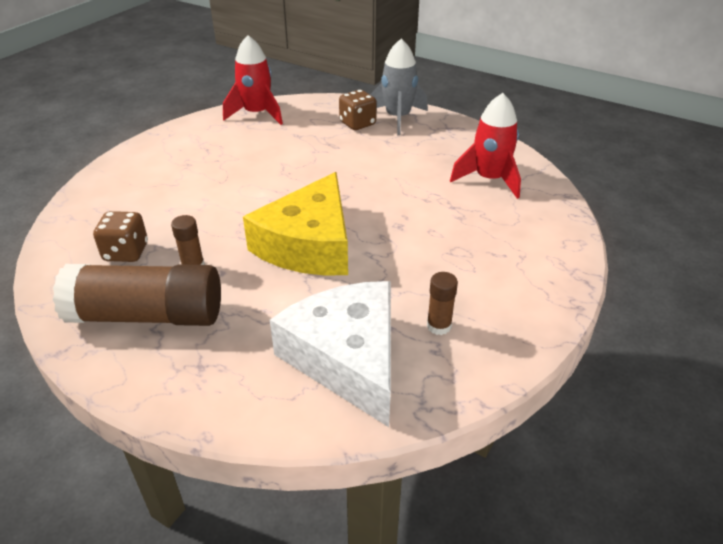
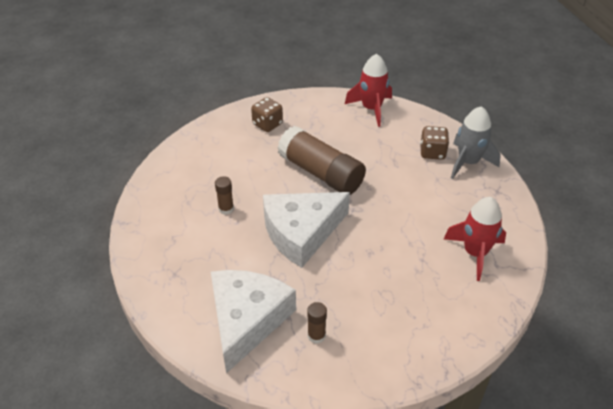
camera: 40 degrees right, 5 degrees up
brown glue stick [53,264,221,326] -> brown glue stick moved to [277,126,366,195]
brown dice [93,211,148,262] -> brown dice moved to [251,97,283,132]
yellow cheese [243,172,348,276] -> white cheese [263,192,350,268]

